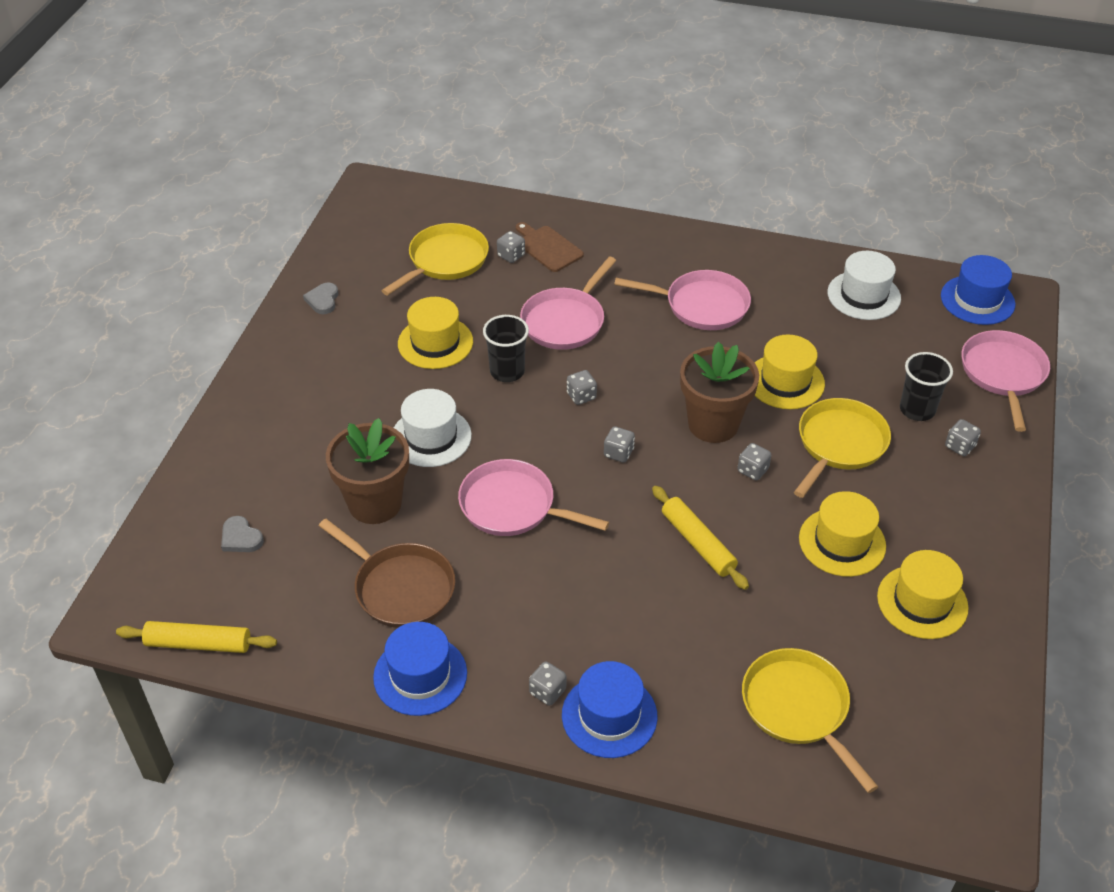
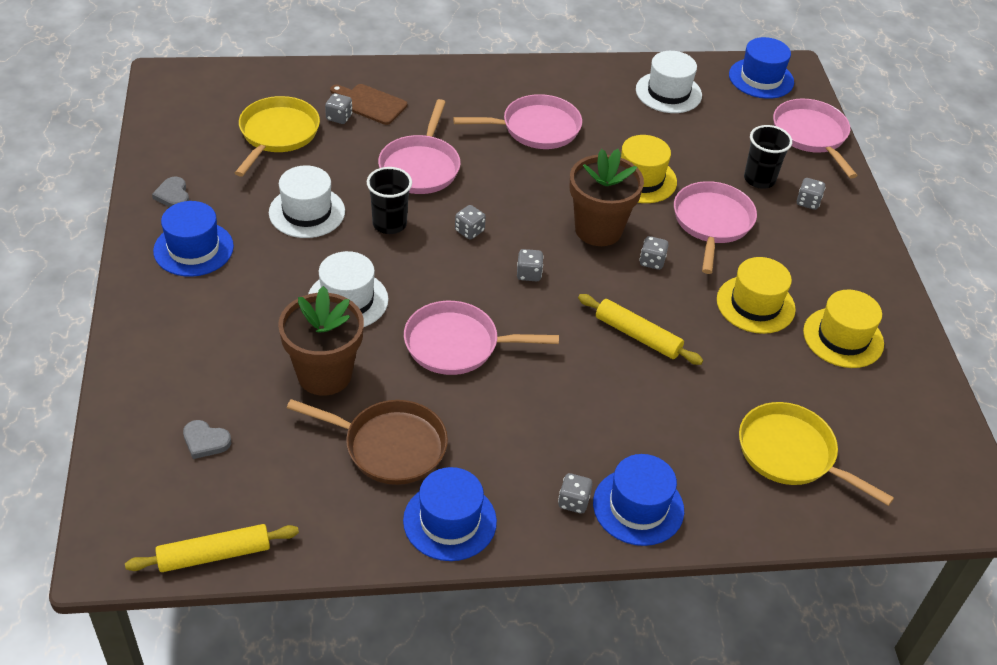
camera: 25 degrees left, 0 degrees up
yellow hat [398,297,473,369] -> white hat [269,166,345,238]
yellow pan [794,398,891,498] -> pink pan [674,181,757,274]
none -> blue hat [153,201,234,277]

